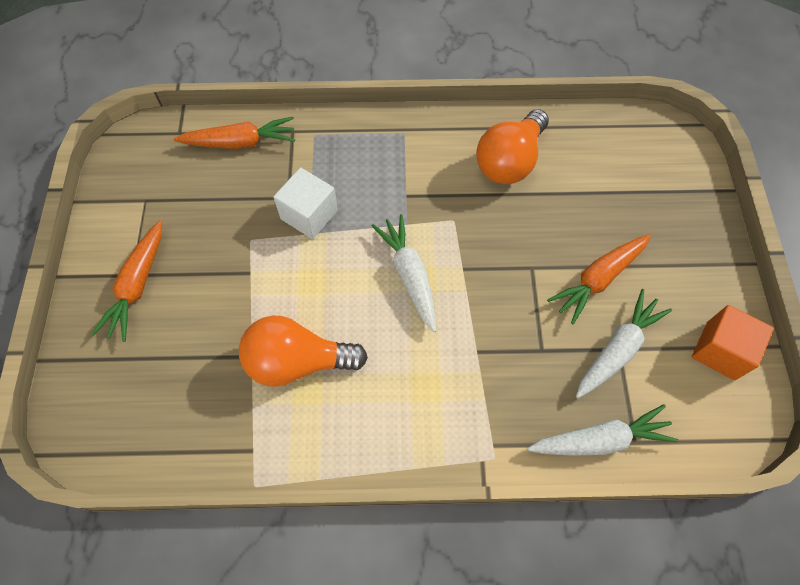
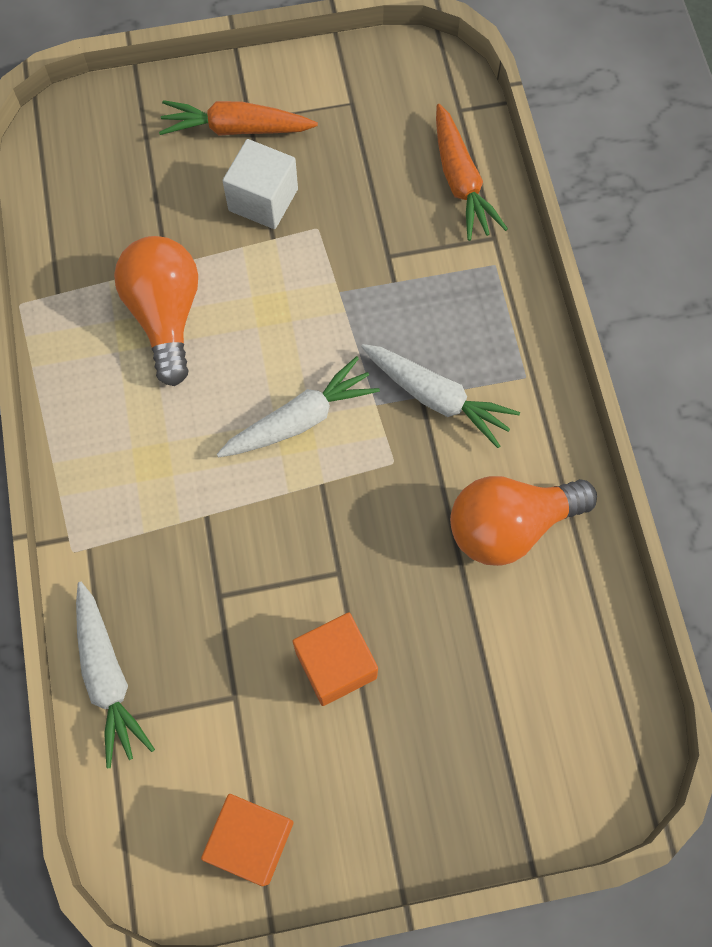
camera: 80 degrees right, 5 degrees up
white cube [273,168,338,239] -> white cube moved to [223,139,298,229]
orange light bulb [476,109,549,184] -> orange light bulb turned 45 degrees counterclockwise [450,476,597,566]
orange carrot [547,234,651,324] -> orange cube [293,612,378,706]
white carrot [576,289,672,398] -> white carrot moved to [361,344,520,448]

